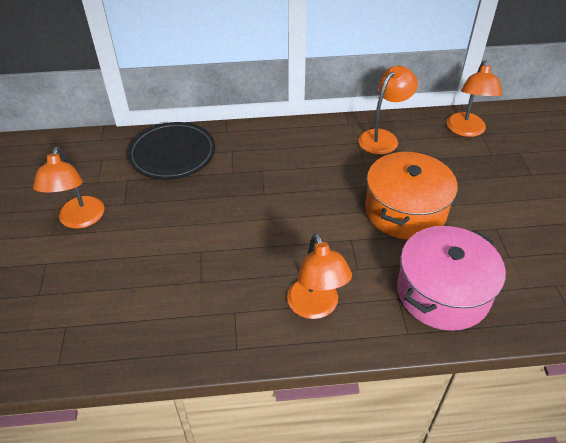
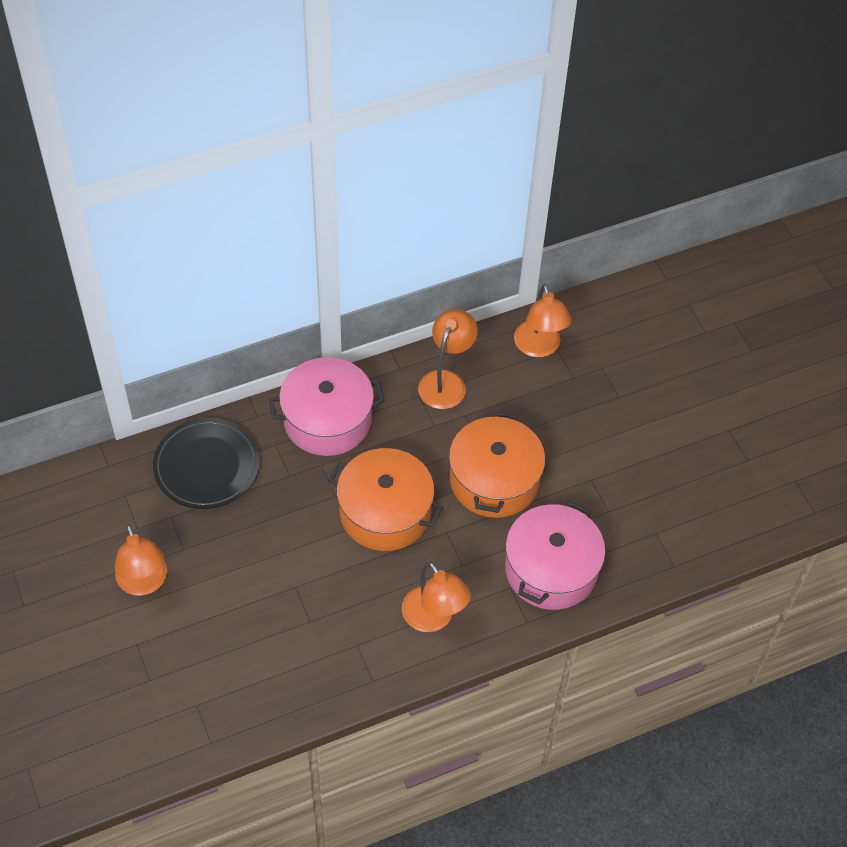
camera: 20 degrees left, 10 degrees up
none -> pink pot [269,357,385,456]
none -> orange pot [328,448,443,551]

